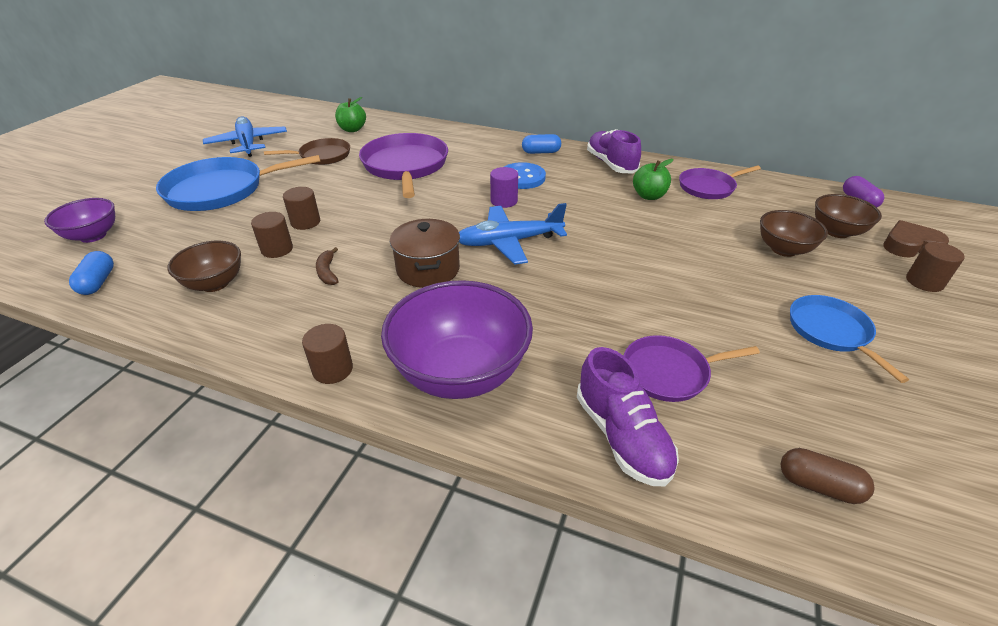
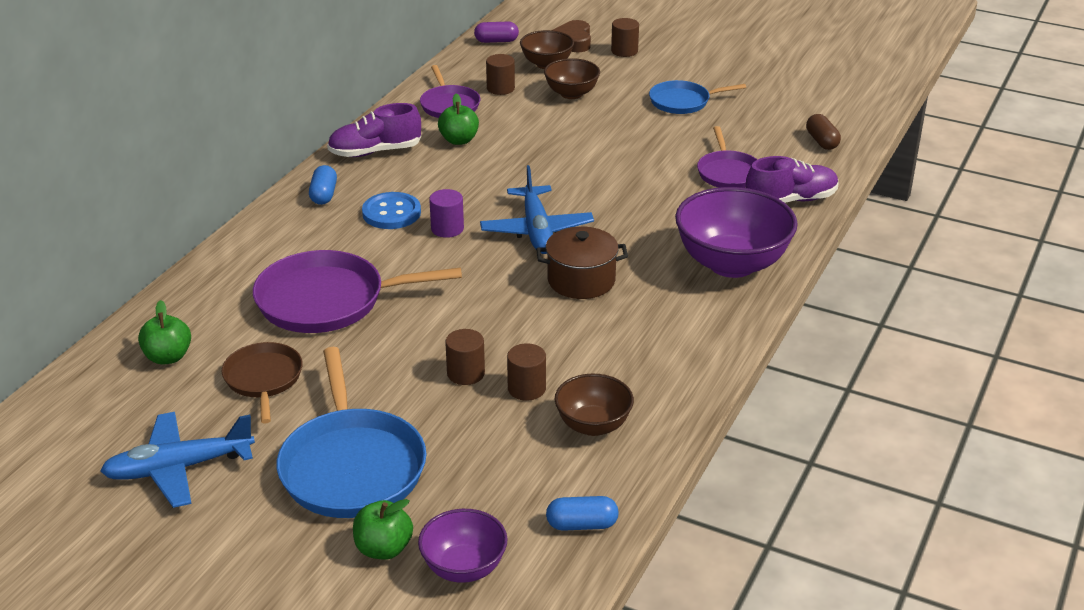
camera: 85 degrees left, 5 degrees down
brown cylinder [302,324,353,384] -> brown cylinder moved to [486,54,515,95]
brown banana [316,247,339,285] -> none
brown capsule [781,448,874,504] -> brown capsule turned 45 degrees counterclockwise [806,114,841,150]
none -> green apple [353,499,413,560]

